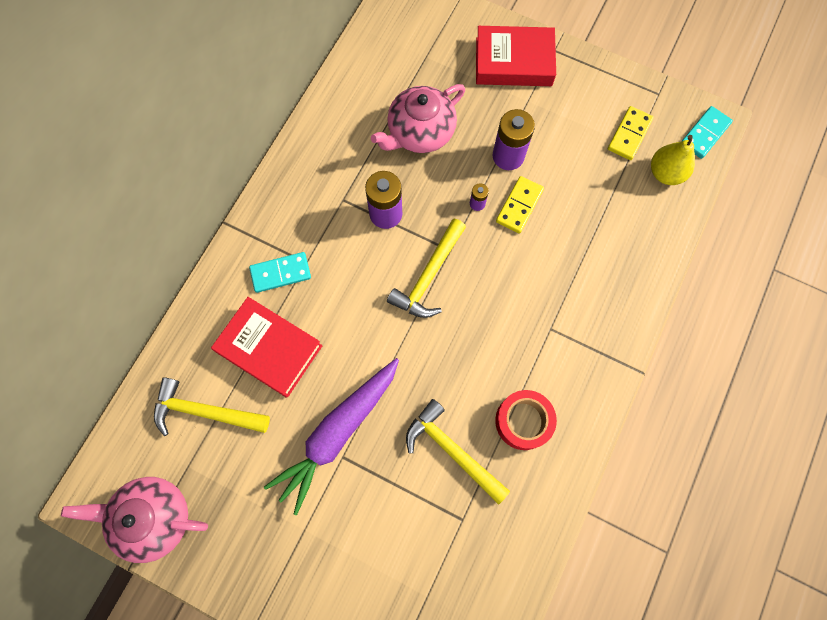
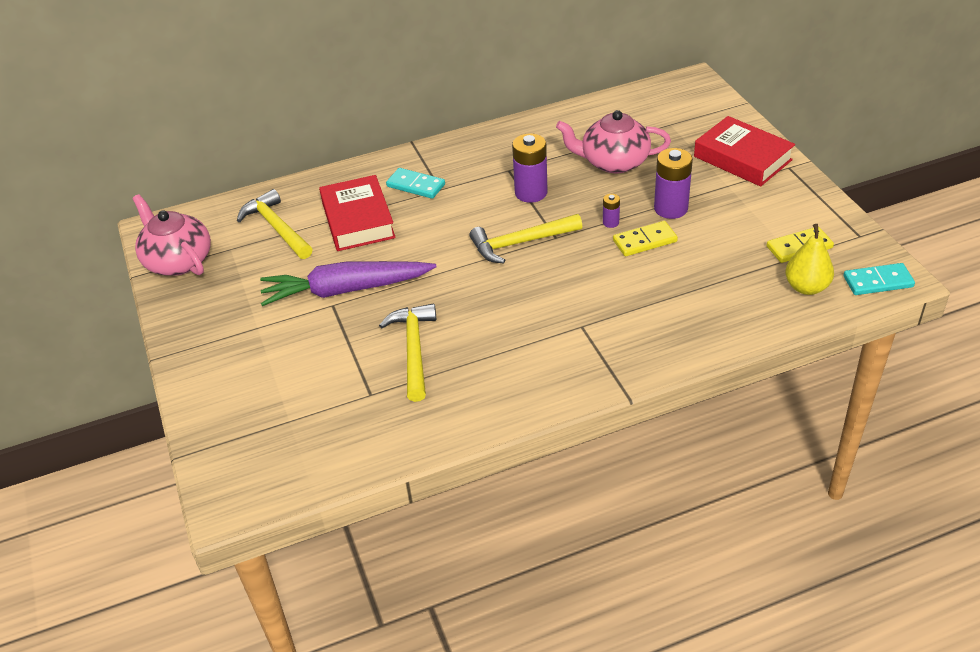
camera: 45 degrees right, 30 degrees down
red tape [495,390,557,450] -> none

